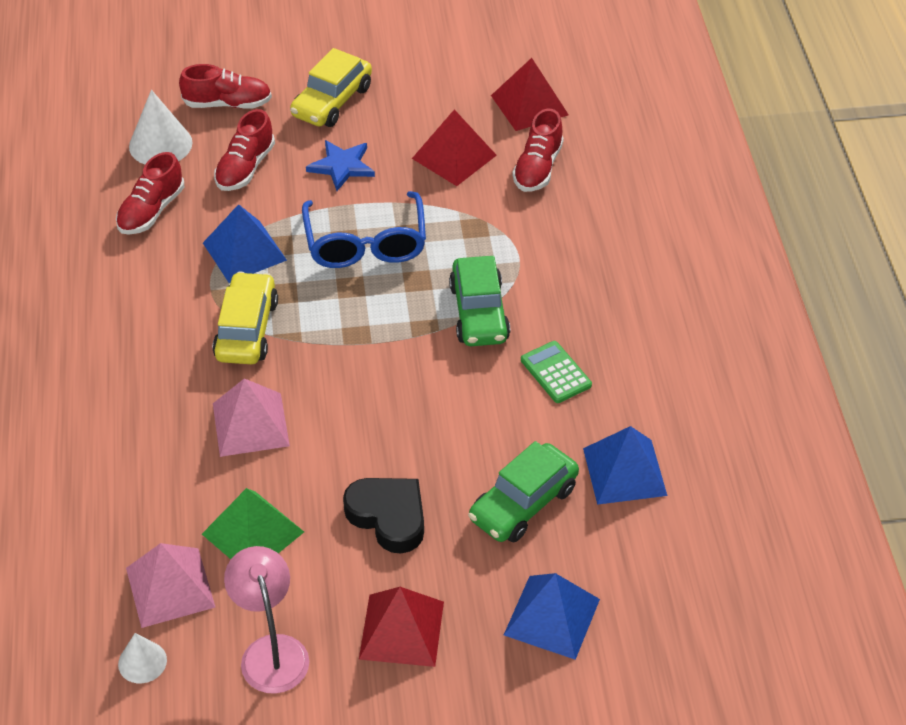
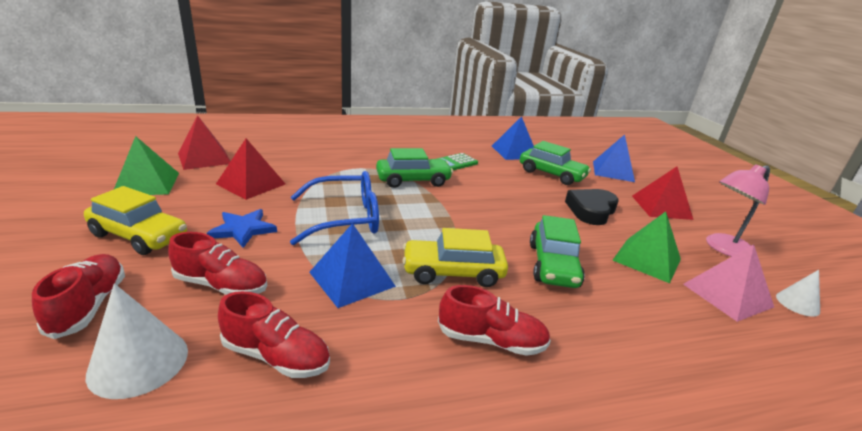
camera: 100 degrees left, 20 degrees down
pink pyramid [213,378,290,457] -> green car [530,215,585,288]
red shoe [512,109,564,192] -> red shoe moved to [438,285,551,356]
none -> green pyramid [114,136,179,195]

